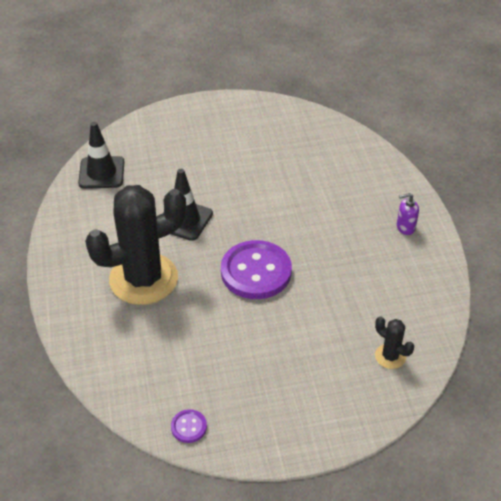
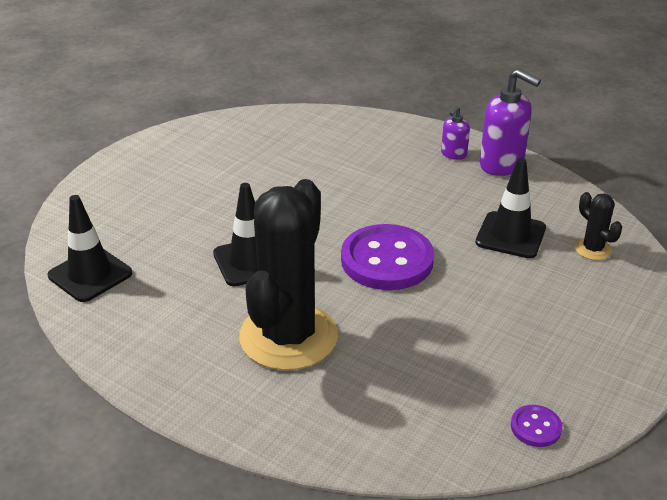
camera: 45 degrees left, 10 degrees down
black cactus [375,316,414,369] -> black cactus turned 60 degrees clockwise [575,192,622,260]
none -> black traffic cone [476,158,546,258]
none -> purple soap dispenser [480,69,541,176]

